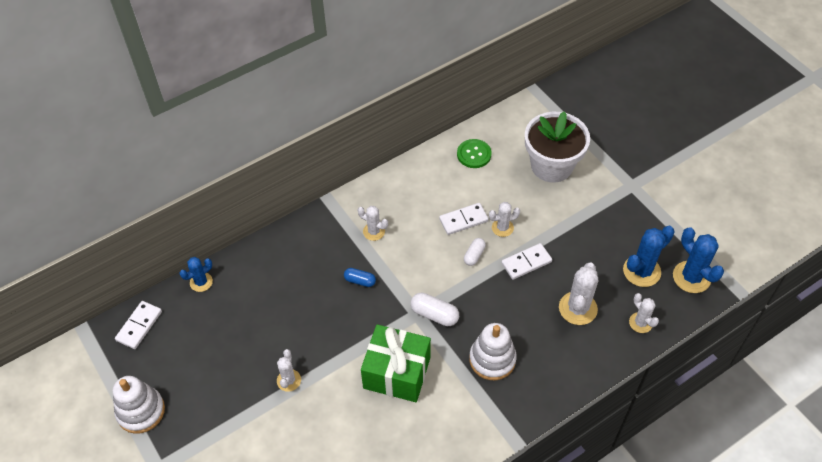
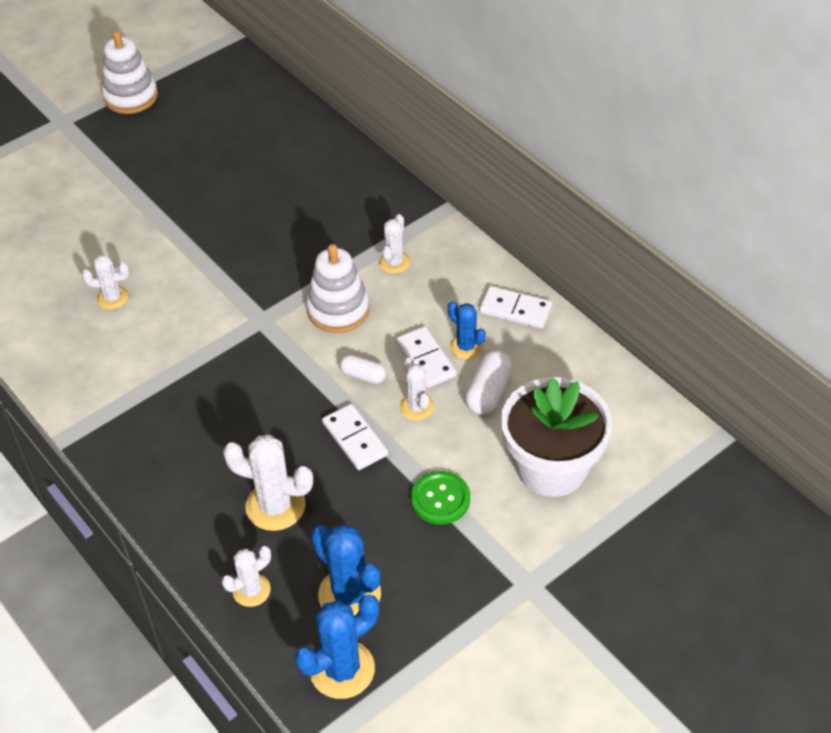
camera: 85 degrees right, 5 degrees down
white domino [115,301,162,349] -> white domino moved to [479,286,552,329]
blue cactus [180,257,213,292] -> blue cactus moved to [448,301,486,359]
white cactus [277,349,301,392] -> white cactus moved to [82,255,129,310]
blue capsule [344,268,376,287] -> none
green gift [361,324,431,402] -> none
white capsule [410,293,459,326] -> white capsule moved to [465,351,512,415]
green button [457,139,492,168] -> green button moved to [411,471,470,525]
white stacking toy [469,323,517,380] -> white stacking toy moved to [306,244,370,333]

